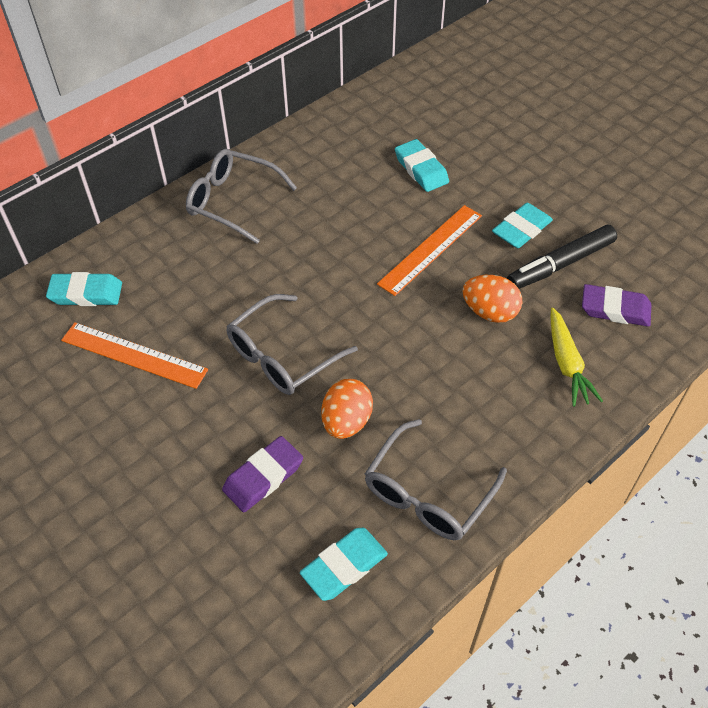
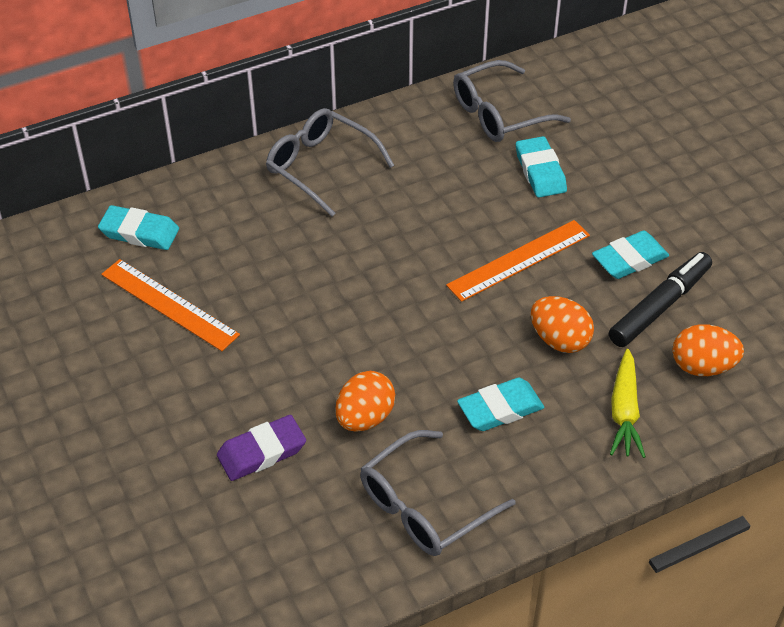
camera: 15 degrees right, 5 degrees down
grey glasses [226,294,358,395] -> grey glasses moved to [453,60,571,142]
turquoise eraser [300,528,388,601] -> turquoise eraser moved to [457,378,544,431]
black marker [507,225,617,289] -> black marker turned 150 degrees clockwise [609,252,712,347]
purple eraser [582,284,651,327] -> orange egg [672,324,744,376]

